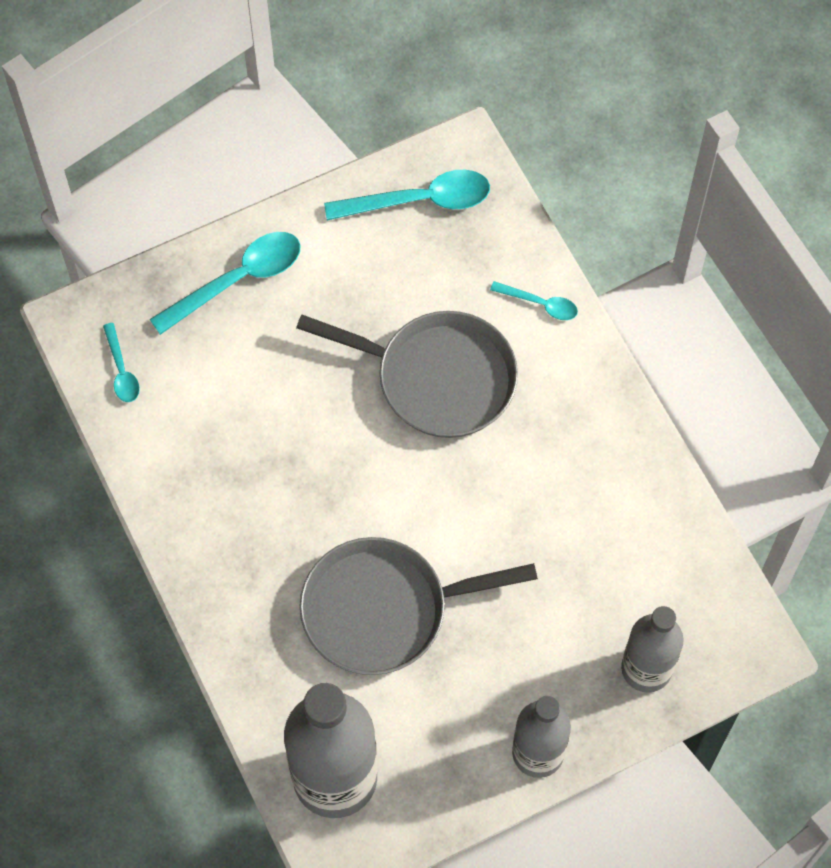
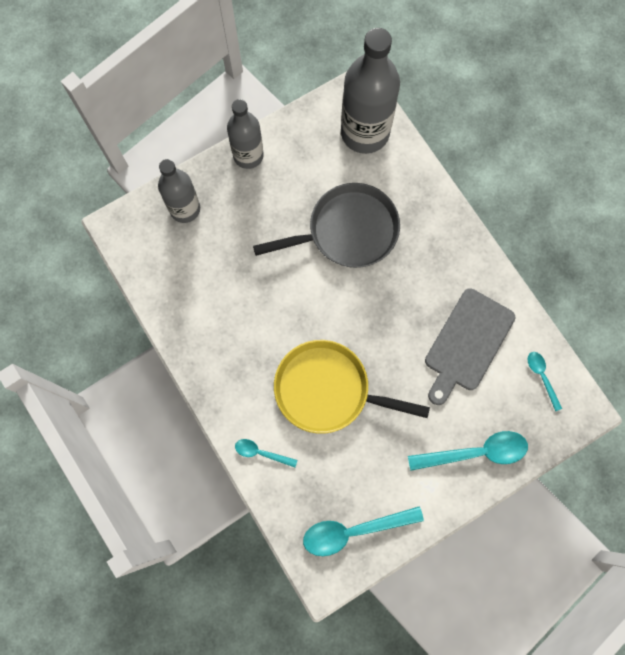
camera: 175 degrees right, 10 degrees up
turquoise spoon [150,232,300,335] -> turquoise spoon turned 150 degrees counterclockwise [408,431,528,471]
grey pan [296,311,518,438] -> yellow pan [274,340,430,434]
none -> grey cutting board [425,288,515,405]

